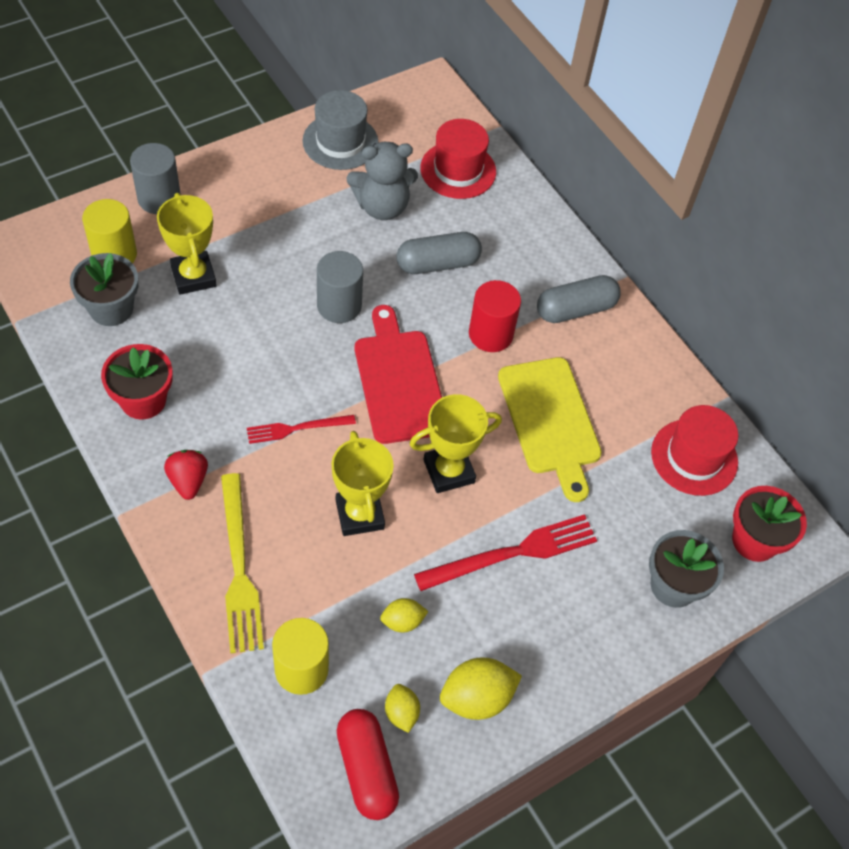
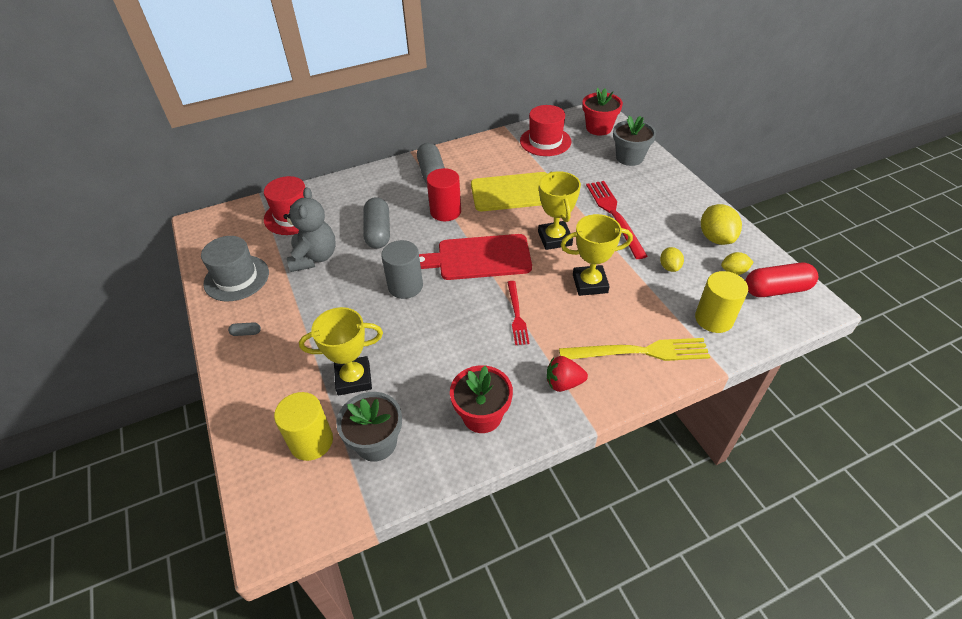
camera: 75 degrees left, 10 degrees down
grey cylinder [130,143,181,214] -> none
none -> grey capsule [228,322,261,336]

